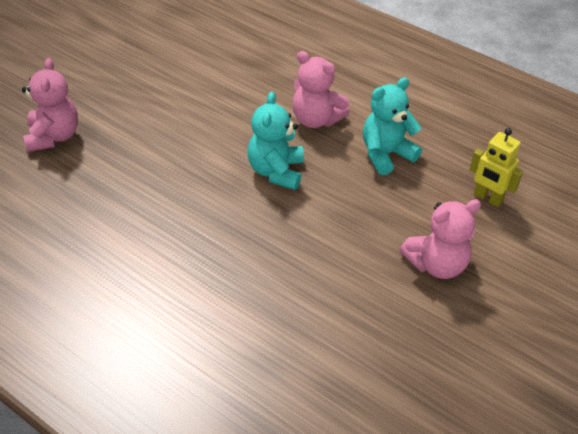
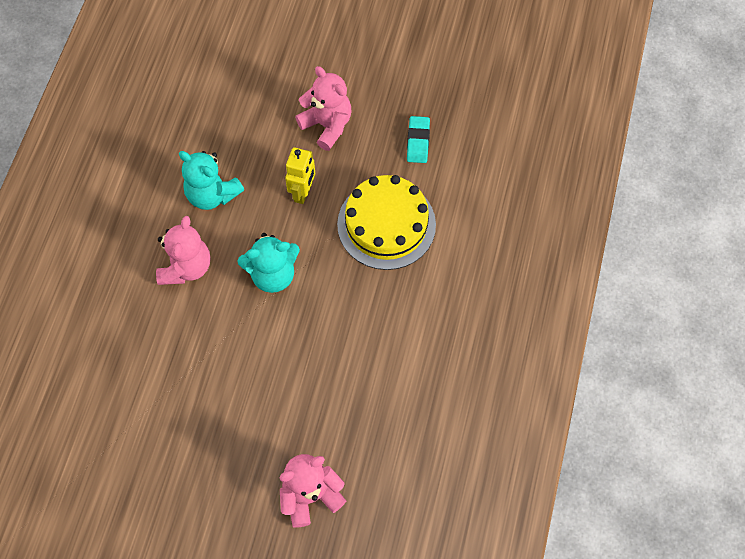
camera: 110 degrees left, 20 degrees up
yellow robot [469,128,523,207] -> yellow robot moved to [285,147,315,204]
none -> yellow cake [337,175,436,270]
none -> turquoise eraser [407,116,430,163]

